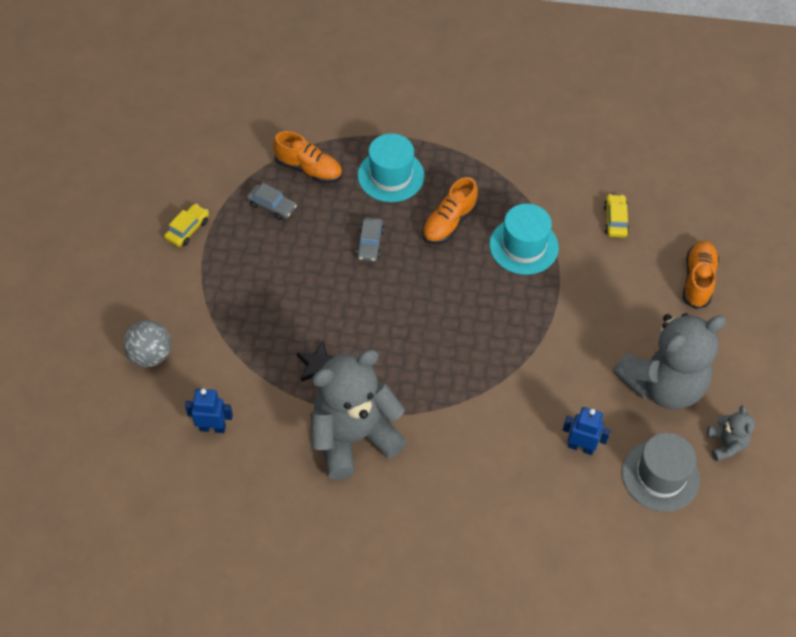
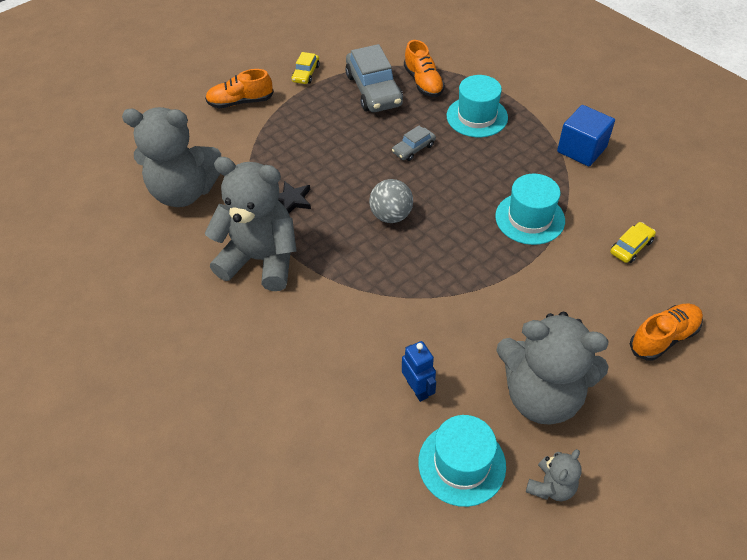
camera: 45 degrees right, 5 degrees down
grey ball [123,320,171,367] -> grey ball moved to [369,179,413,223]
yellow car [164,204,209,247] -> yellow car turned 120 degrees clockwise [291,52,320,84]
blue robot [185,389,233,433] -> grey teddy bear [122,107,221,207]
grey car [247,183,297,220] -> grey car [345,44,403,112], size x2.01
orange shoe [422,177,478,244] -> orange shoe moved to [205,69,274,108]
grey hat [622,433,700,512] -> turquoise hat [418,415,506,507]
none -> blue cube [557,105,615,166]

